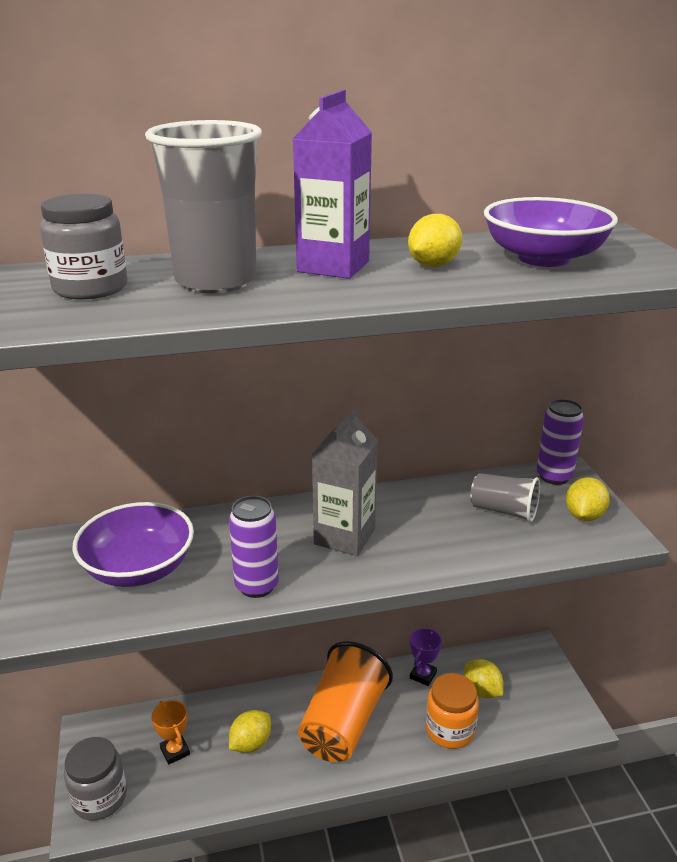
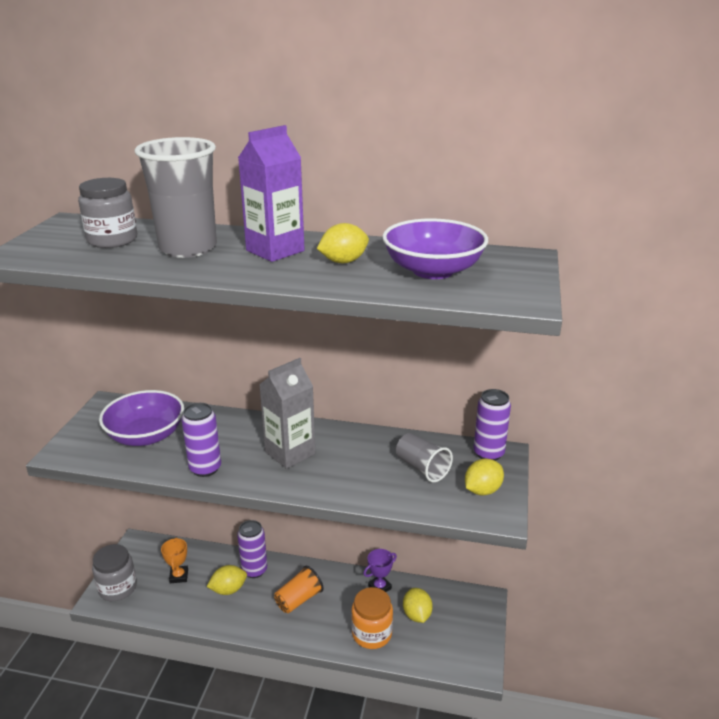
camera: 25 degrees right, 0 degrees up
orange cup [298,641,393,762] -> orange cup [274,566,324,613], size x0.55
none -> purple can [237,520,267,578]

